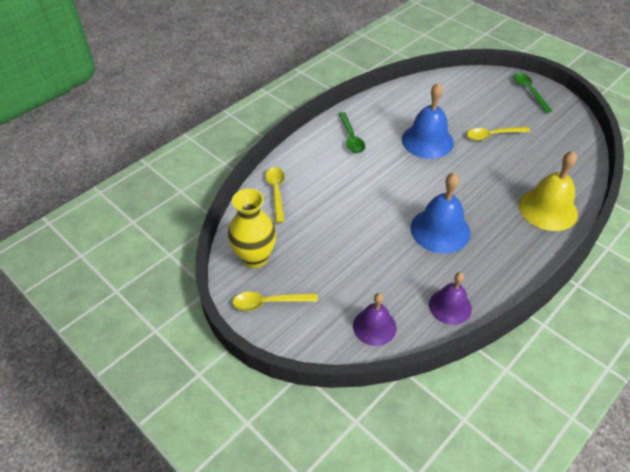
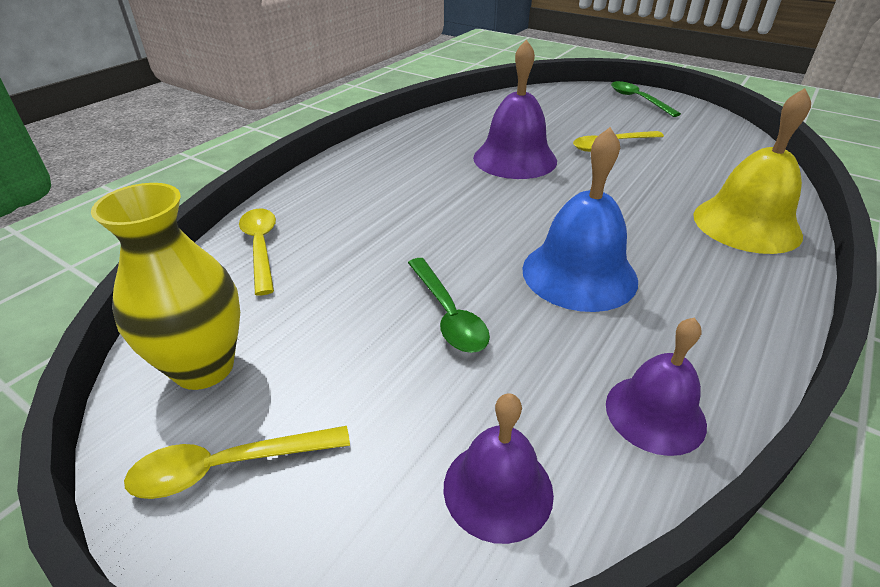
camera: 10 degrees left, 10 degrees down
green spoon [338,112,365,153] -> green spoon moved to [408,258,490,353]
blue bell [402,83,454,159] -> purple bell [473,39,557,179]

